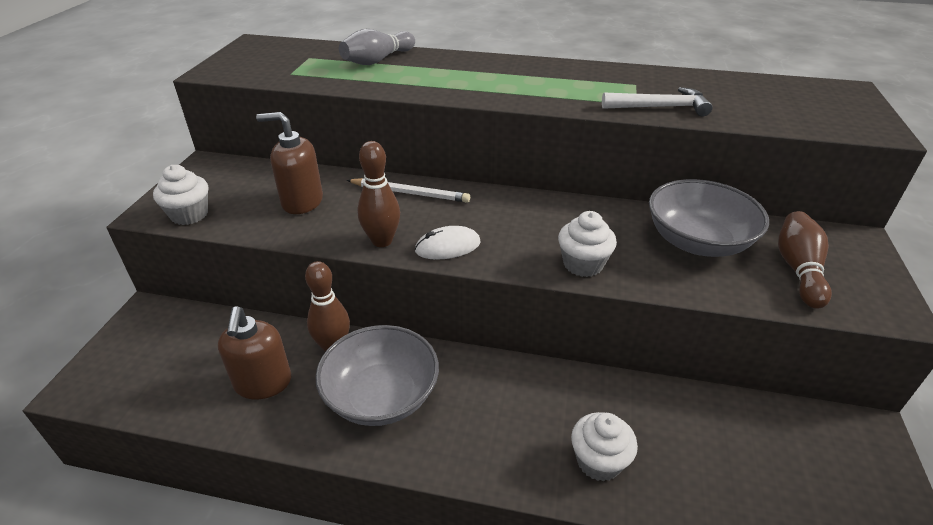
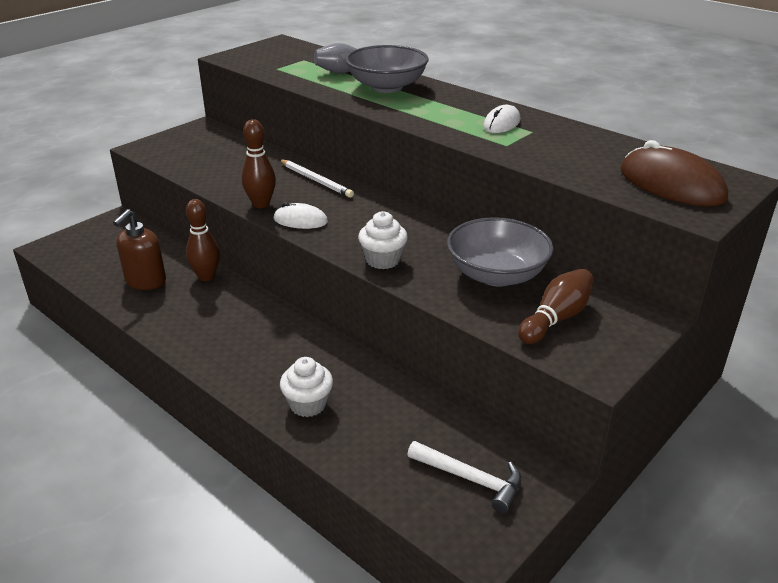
camera: 30 degrees right, 5 degrees down
white cupcake [153,165,208,225] -> none
brown soap dispenser [256,112,323,214] -> none
grey bowl [315,325,439,426] -> grey bowl moved to [345,45,429,93]
white hammer [602,87,713,117] -> white hammer moved to [407,441,521,513]
none -> white mouse [483,105,520,133]
none -> brown mouse [620,140,728,207]

